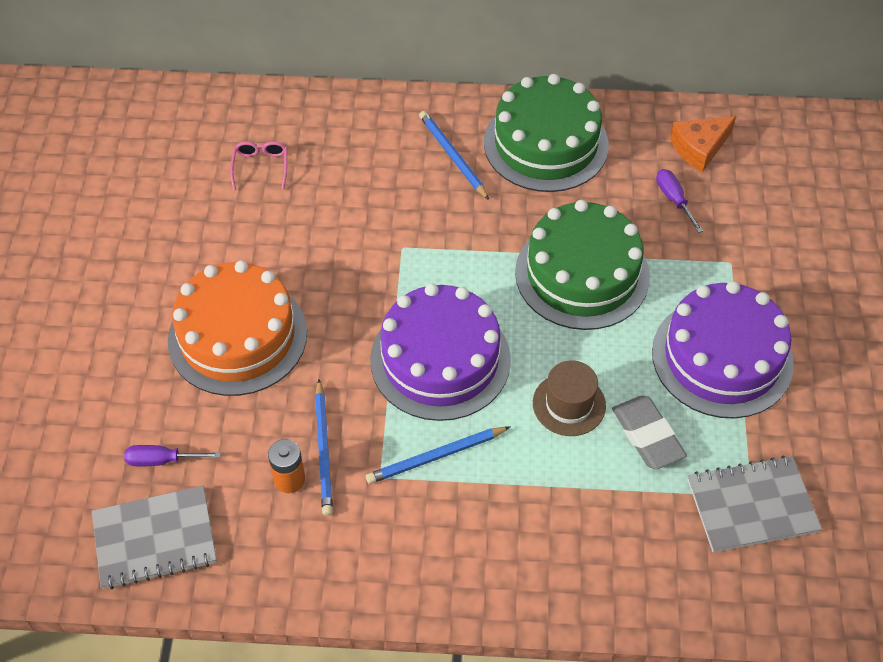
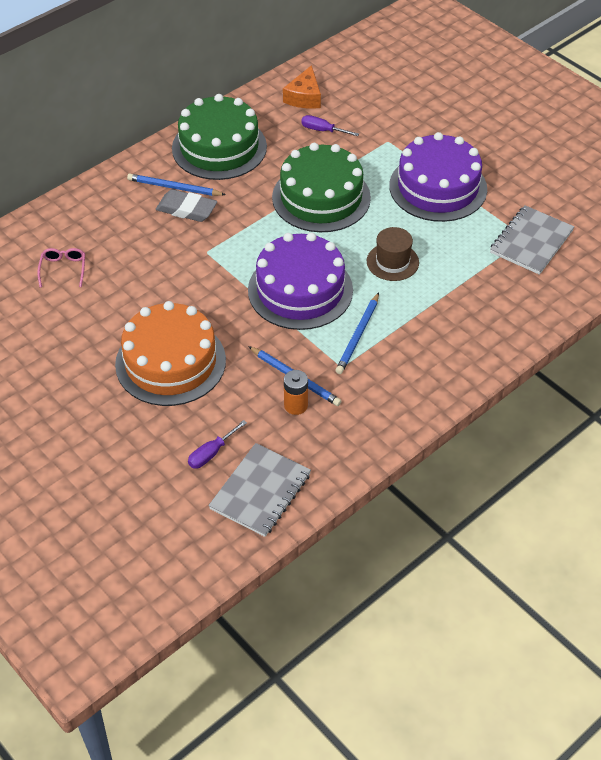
camera: 45 degrees left, 5 degrees down
pink glasses [230,141,287,190] -> pink glasses turned 45 degrees clockwise [37,248,85,287]
grey eraser [612,395,687,469] -> grey eraser moved to [156,189,217,222]

